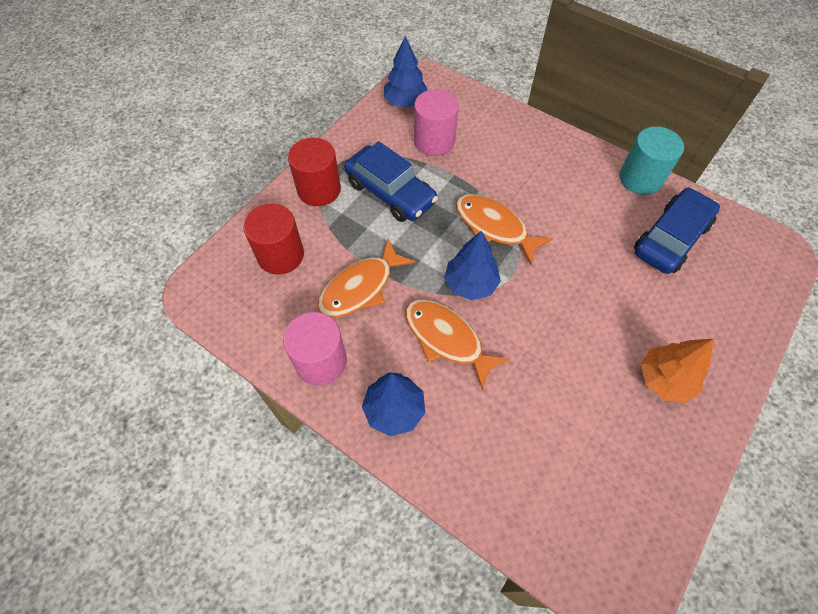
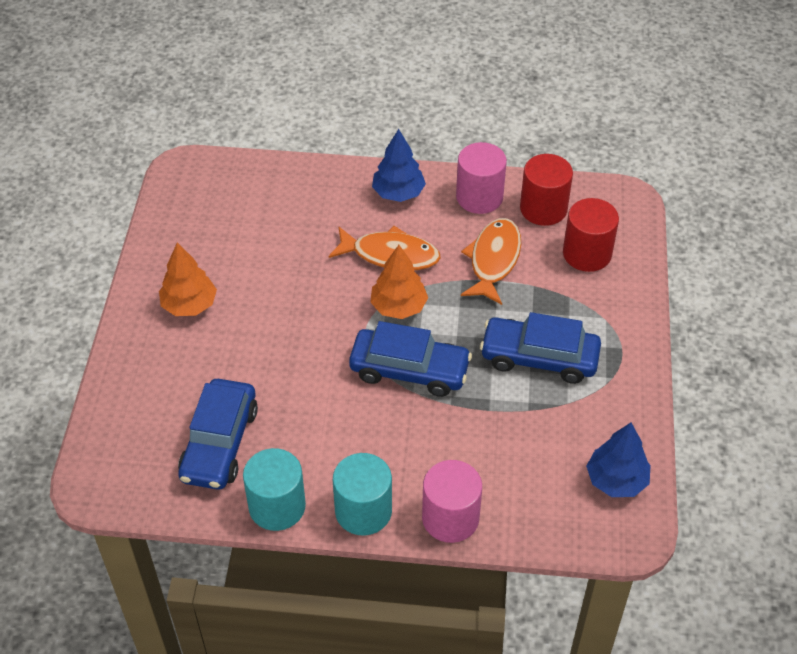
camera: 150 degrees right, 10 degrees down
red cylinder [288,138,341,206] -> red cylinder moved to [520,154,573,226]
pink cylinder [414,89,459,156] -> pink cylinder moved to [422,460,482,543]
blue tree [444,231,501,300] -> orange tree [370,245,428,319]
orange fish [456,194,553,265] -> blue car [349,321,472,397]
none -> turquoise cylinder [333,453,392,536]

